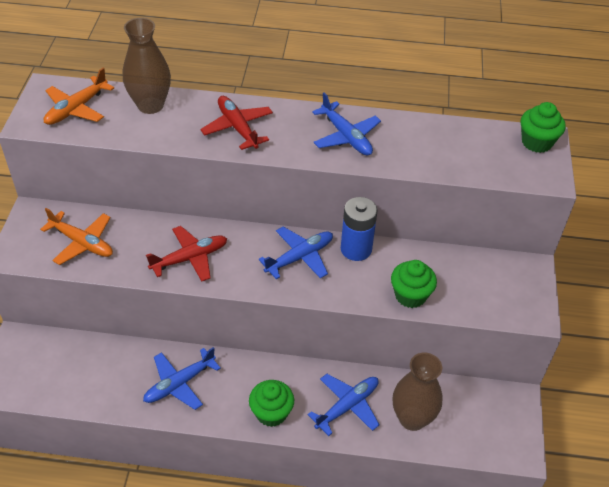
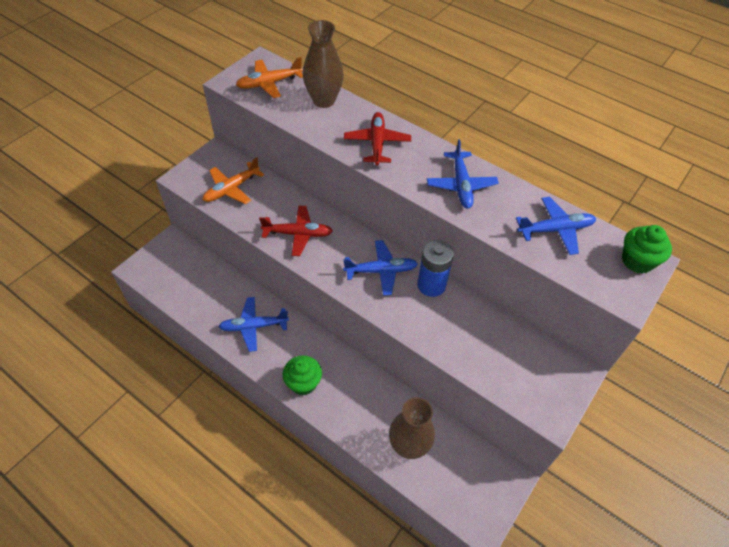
camera: 30 degrees right, 5 degrees up
orange plane [40,208,113,265] -> orange plane turned 75 degrees clockwise [203,157,264,204]
blue plane [308,374,380,436] -> blue plane moved to [516,197,596,255]
green cupcake [391,260,437,308] -> none

